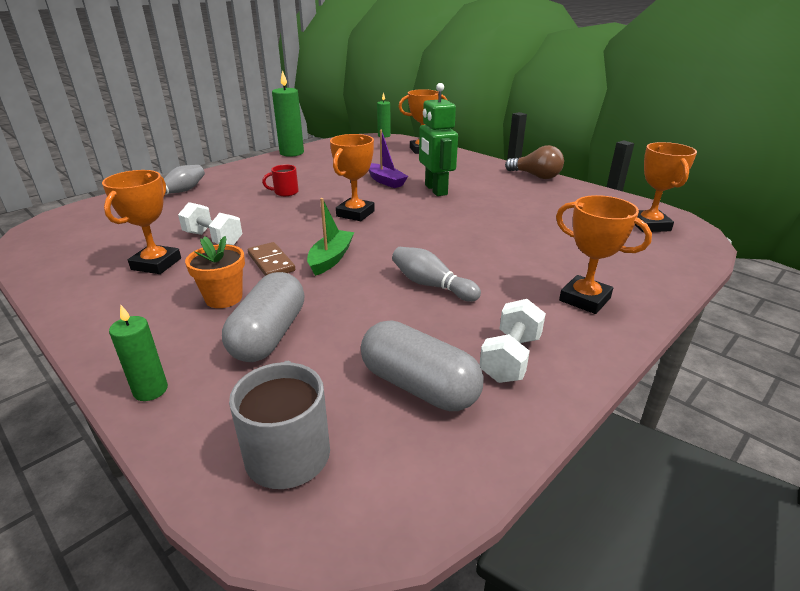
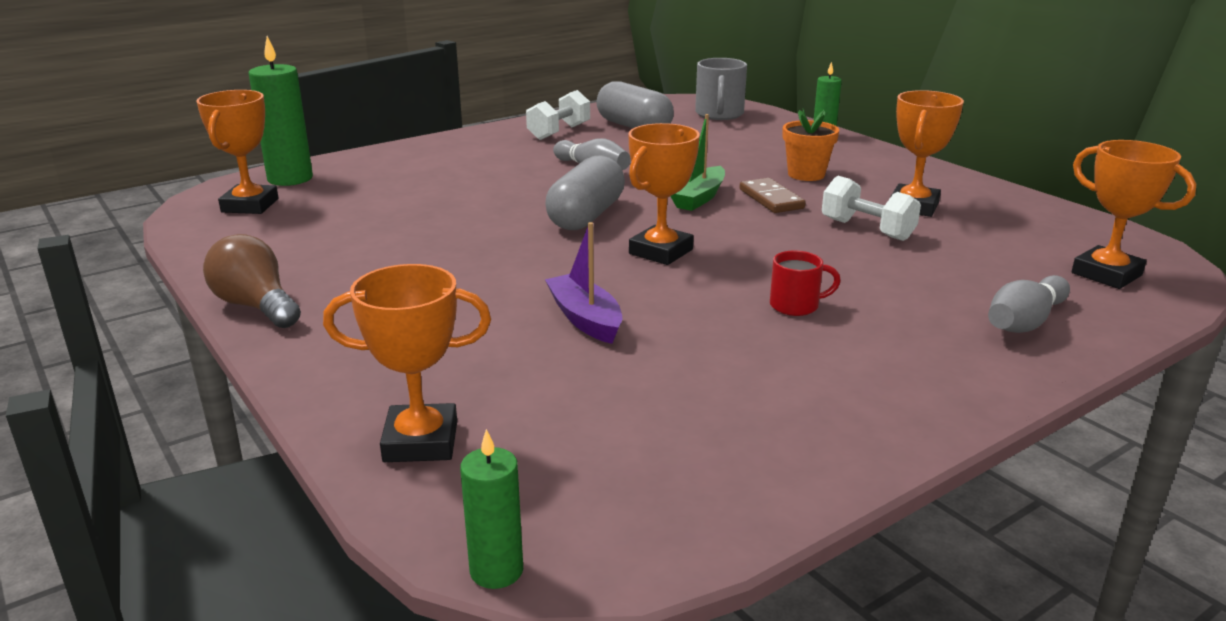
camera: 170 degrees left, 5 degrees down
grey capsule [222,272,305,362] -> grey capsule moved to [545,155,625,230]
green candle [272,70,304,157] -> green candle moved to [248,36,313,186]
green robot [419,83,458,196] -> none
orange trophy [556,195,652,314] -> orange trophy moved to [1071,140,1196,289]

